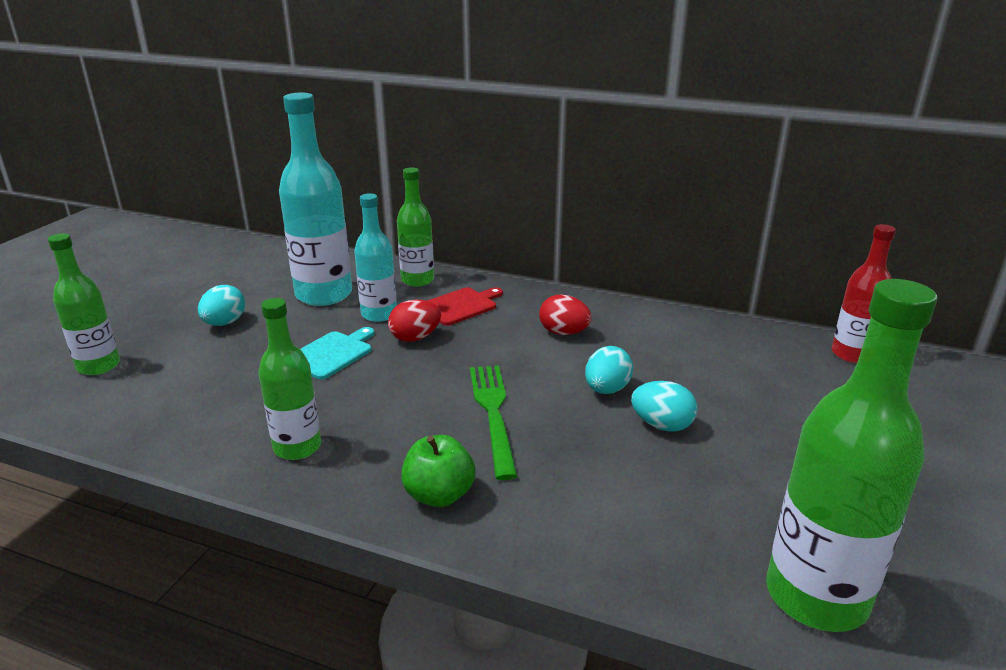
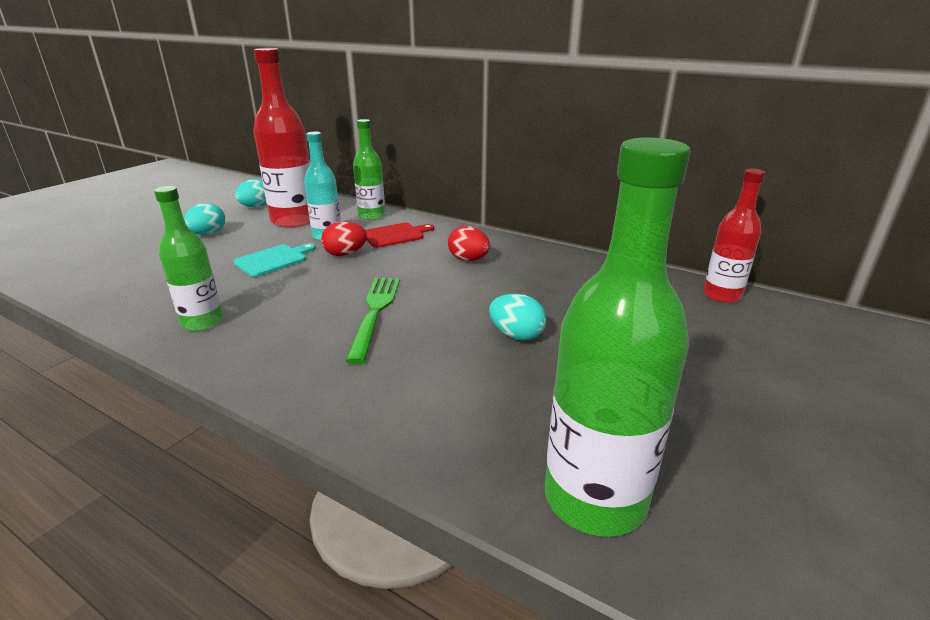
camera: 10 degrees right, 0 degrees up
green bottle [48,233,120,375] -> none
turquoise bottle [279,93,352,306] -> red bottle [254,48,310,228]
green apple [401,435,476,507] -> none
turquoise egg [585,346,633,394] -> turquoise egg moved to [235,179,267,207]

